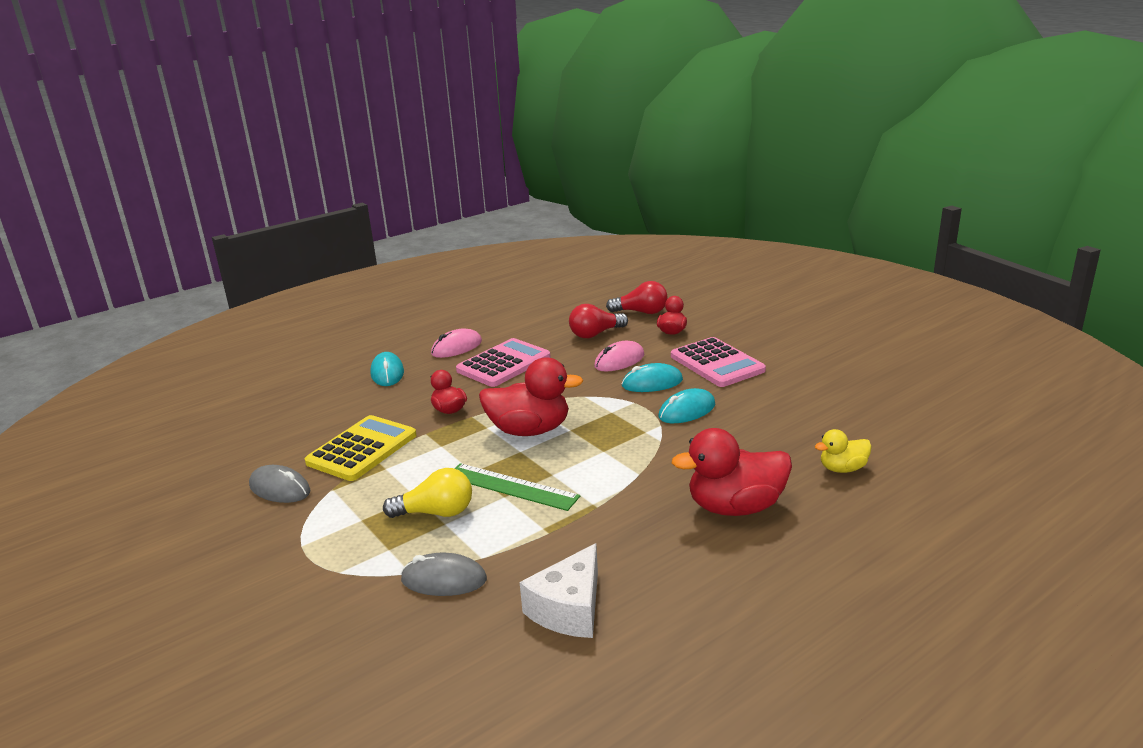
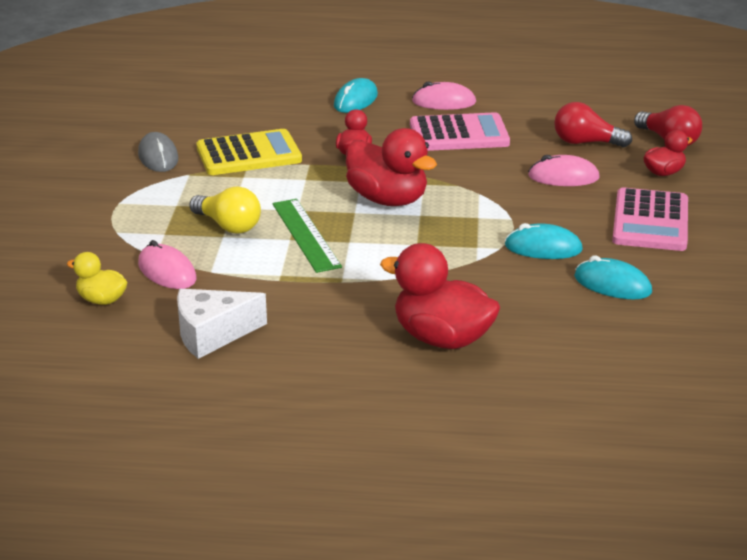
camera: 40 degrees right, 5 degrees up
grey mouse [401,553,487,596] -> pink mouse [138,240,196,289]
turquoise mouse [622,363,683,392] -> turquoise mouse moved to [574,255,652,299]
yellow duck [815,429,872,473] -> yellow duck moved to [67,252,127,305]

